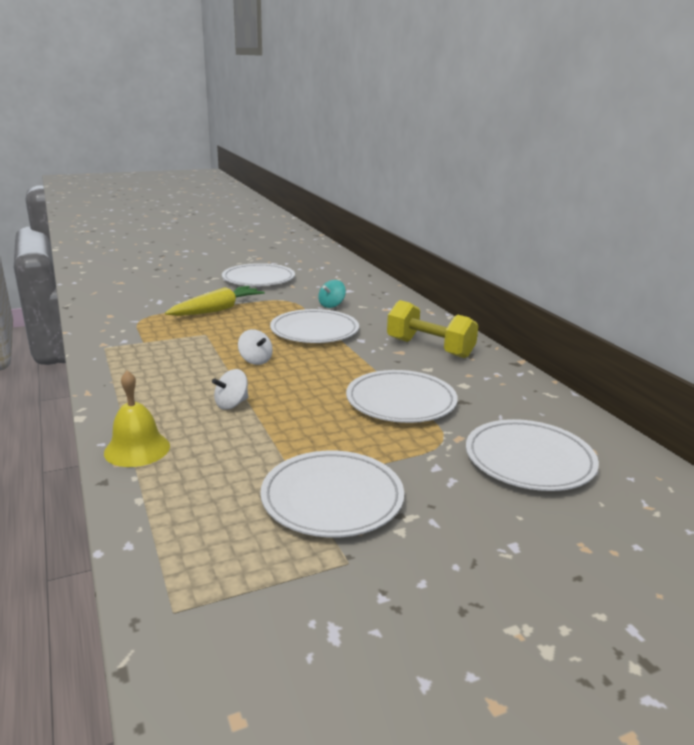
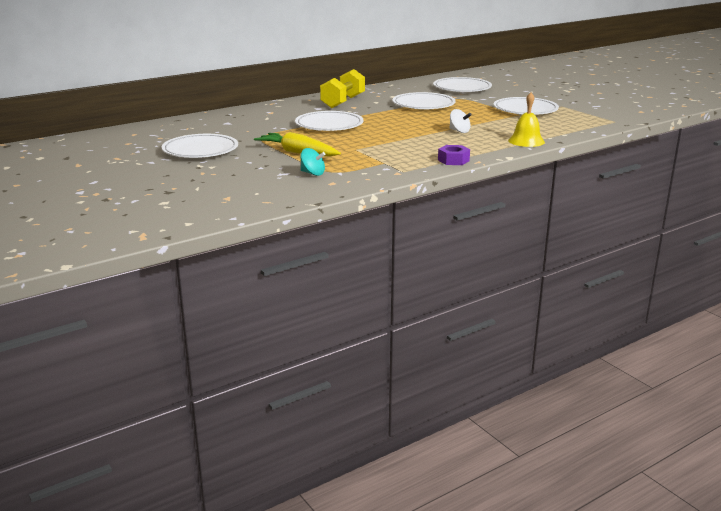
camera: 100 degrees left, 0 degrees up
white spinning top [238,329,273,365] -> none
turquoise spinning top [318,280,346,308] -> turquoise spinning top moved to [300,148,326,176]
none -> purple nut [438,145,470,165]

